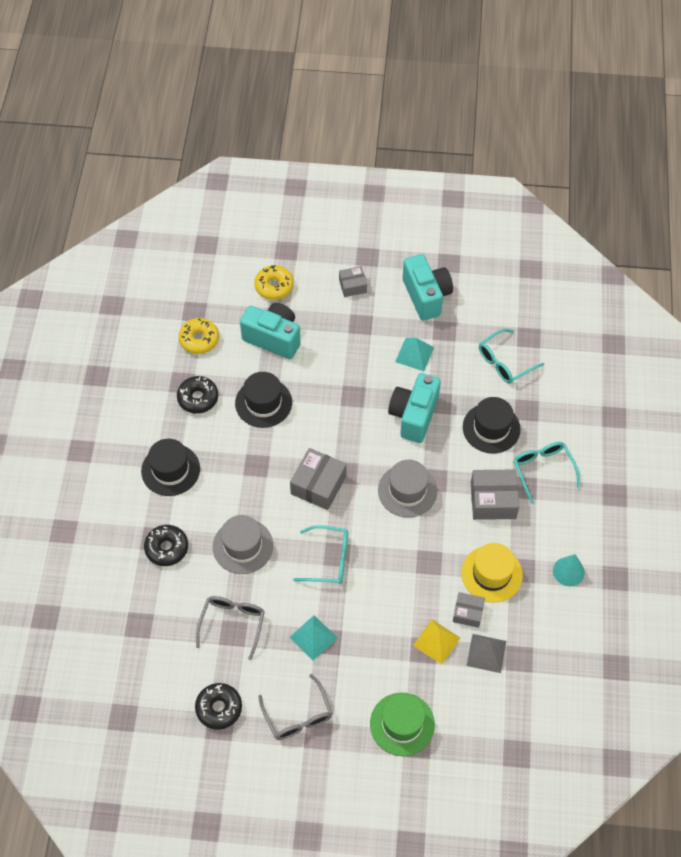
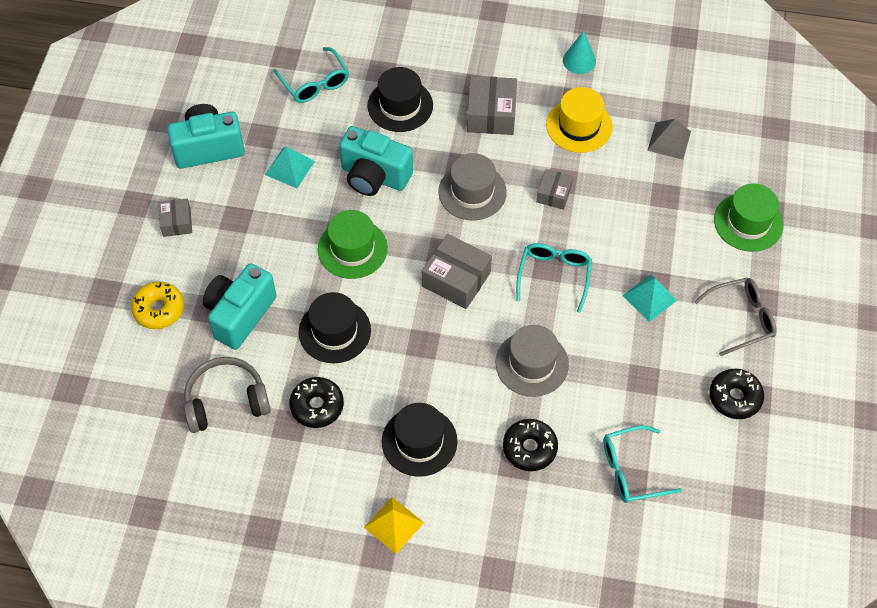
camera: 85 degrees left, 0 degrees up
yellow donut [179,318,219,354] -> grey headphones [183,357,271,433]
grey glasses [196,596,265,660] -> none
yellow pyramid [413,619,460,665] -> yellow pyramid moved to [364,497,424,554]
grey box [453,592,485,628] -> grey box moved to [536,169,573,210]
turquoise glasses [513,442,580,504] -> turquoise glasses moved to [603,426,682,503]
none -> green hat [318,210,388,279]

